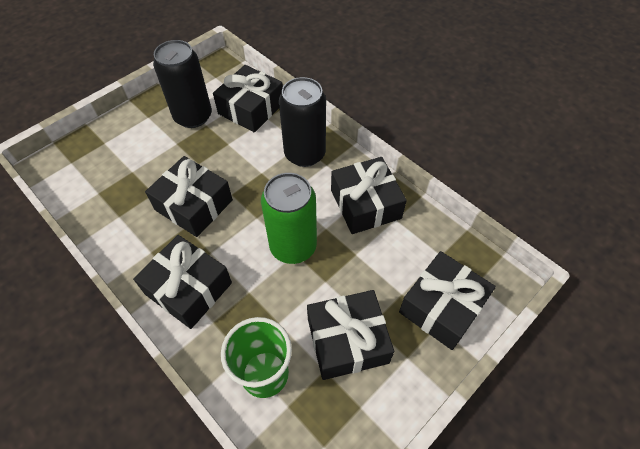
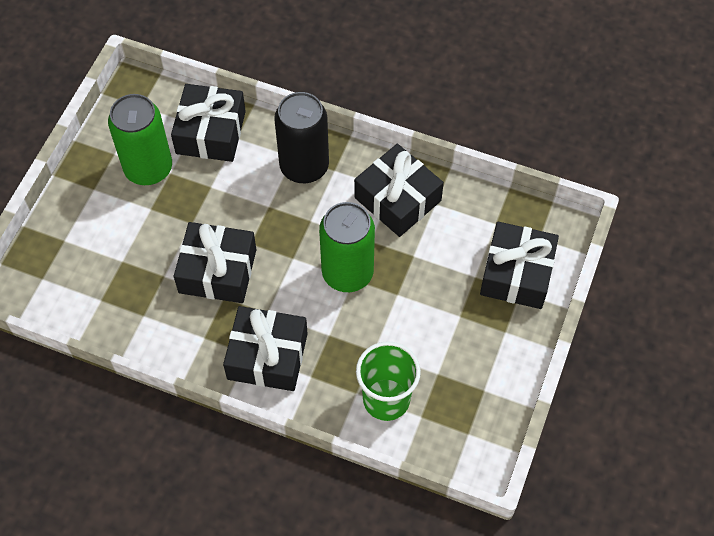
camera: 25 degrees left, 5 degrees up
black can [153,40,212,128] -> green can [108,94,172,185]
black gift [307,290,394,380] -> none

